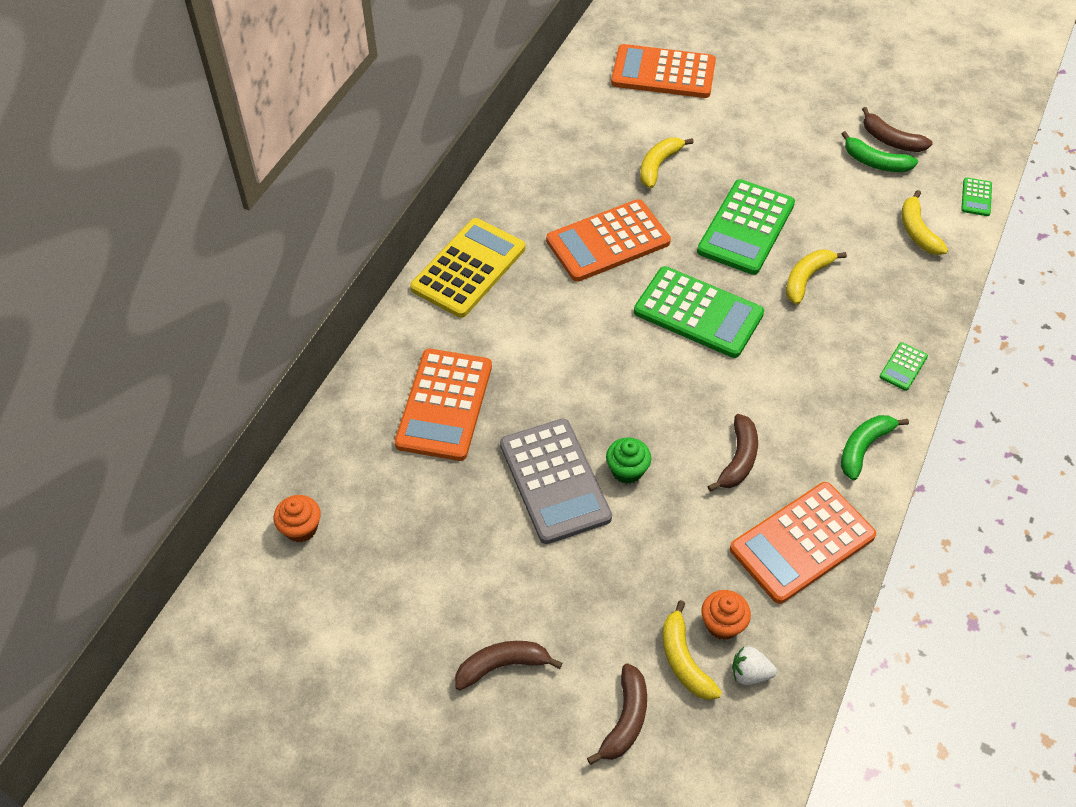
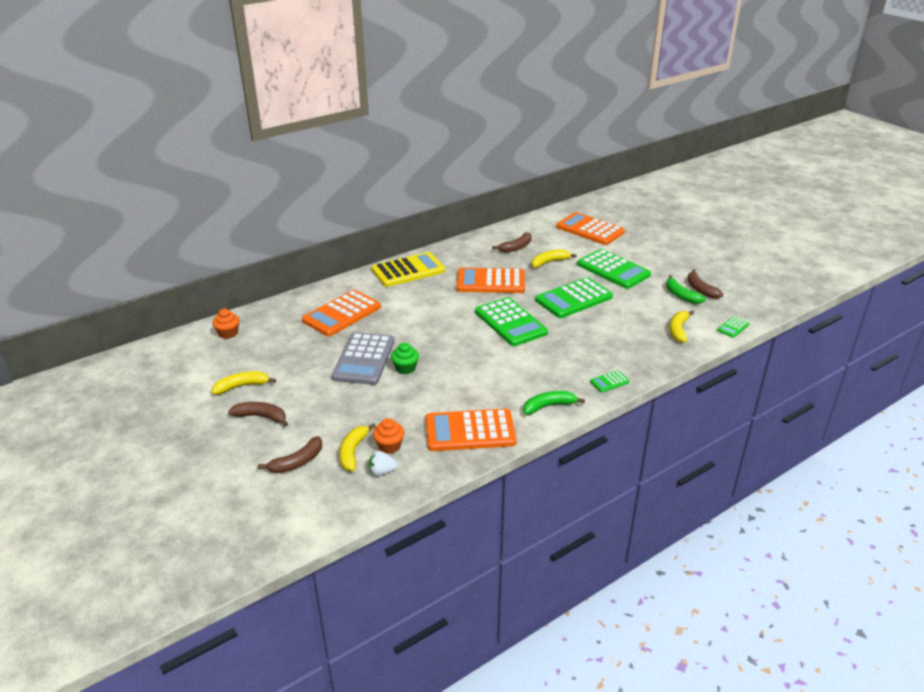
camera: 30 degrees right, 20 degrees down
brown banana [708,414,758,491] -> brown banana moved to [492,232,532,253]
white strawberry [732,646,777,685] -> white strawberry turned 45 degrees counterclockwise [369,451,398,476]
yellow banana [786,250,847,305] -> yellow banana moved to [212,371,276,395]
none -> green calculator [577,249,651,289]

